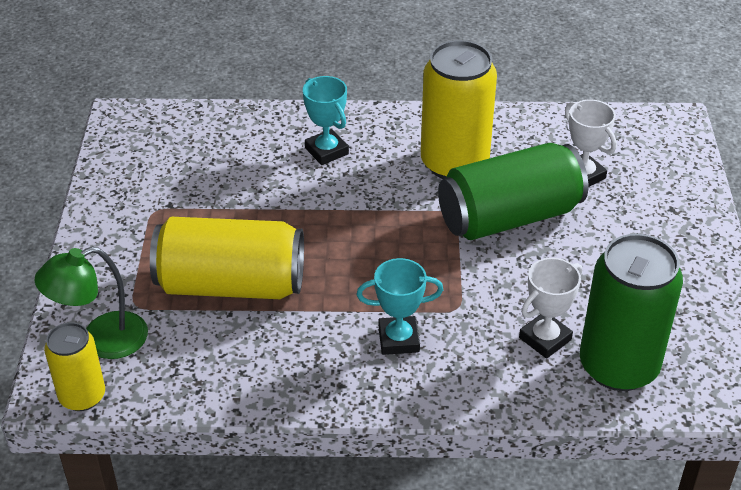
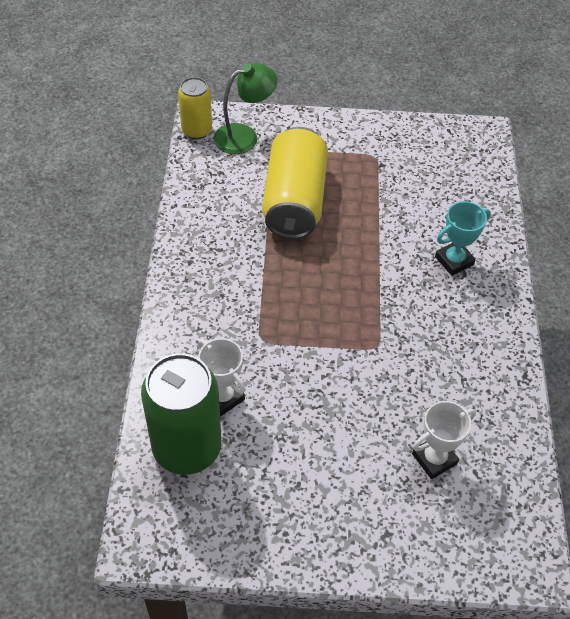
camera: 90 degrees right, 10 degrees up
green lamp [35,247,148,359] -> green lamp turned 90 degrees clockwise [214,63,278,154]
turquoise trophy [356,258,443,355] -> none
yellow can [421,40,497,179] -> none
green can [438,143,588,240] -> none

